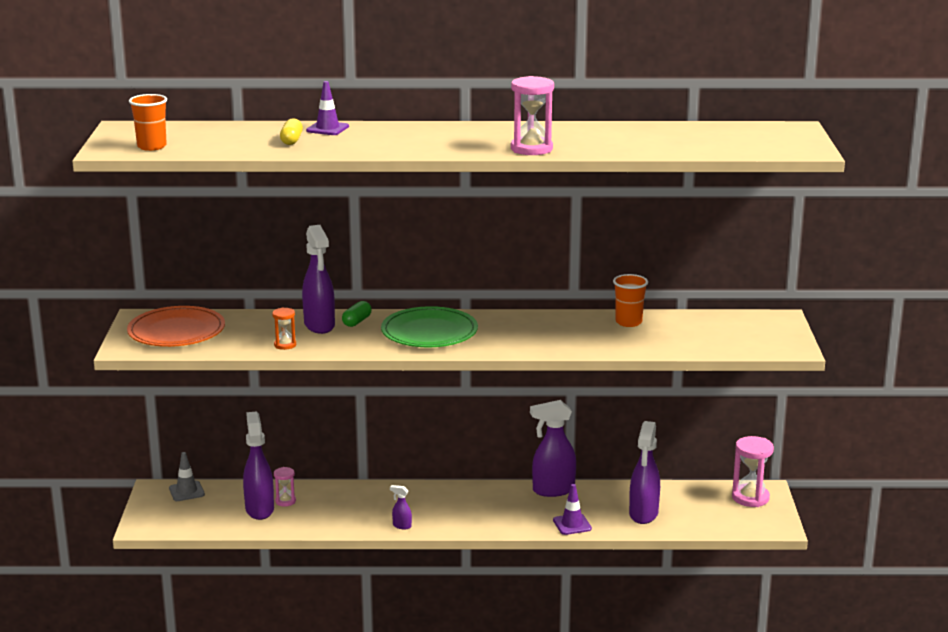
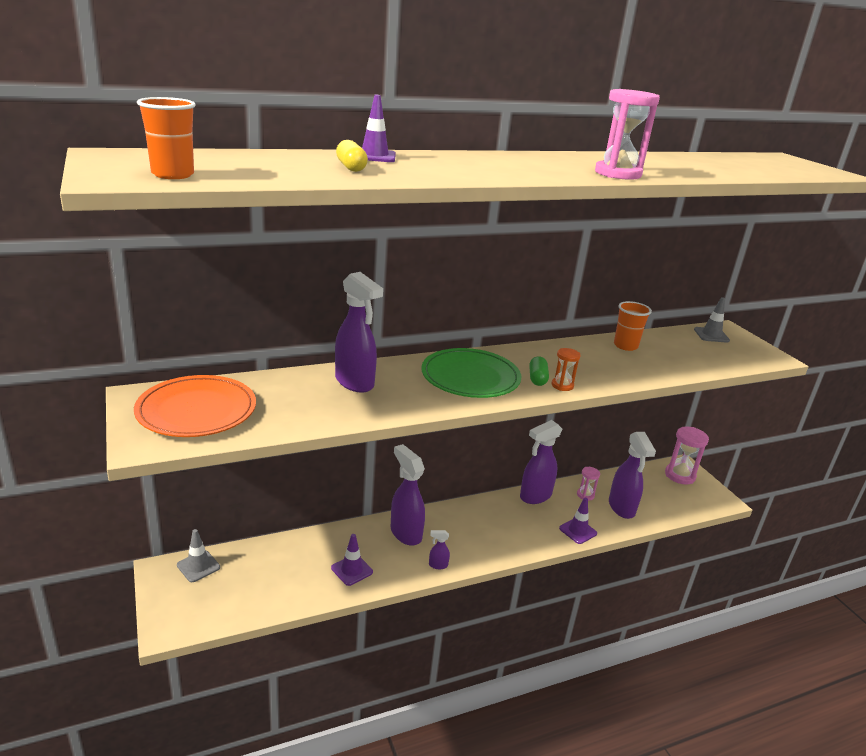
camera: 25 degrees left, 5 degrees up
purple spray bottle [243,411,274,520] -> purple spray bottle moved to [391,444,425,546]
orange hourglass [272,307,296,350] -> orange hourglass moved to [551,348,581,391]
pink hourglass [274,467,296,507] -> pink hourglass moved to [577,467,600,501]
green capsule [342,301,372,327] -> green capsule moved to [529,356,549,386]
none -> purple traffic cone [331,534,373,586]
none -> grey traffic cone [694,297,730,343]

